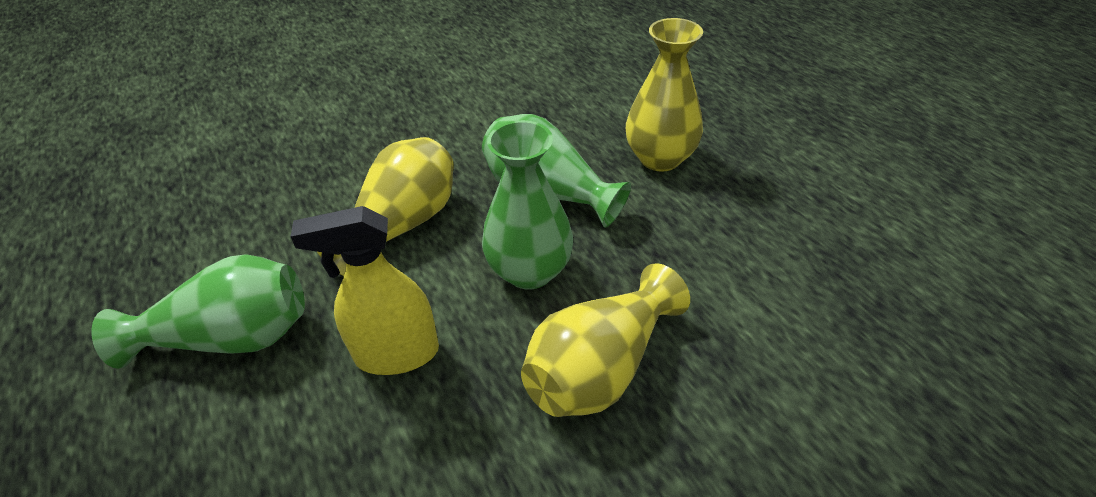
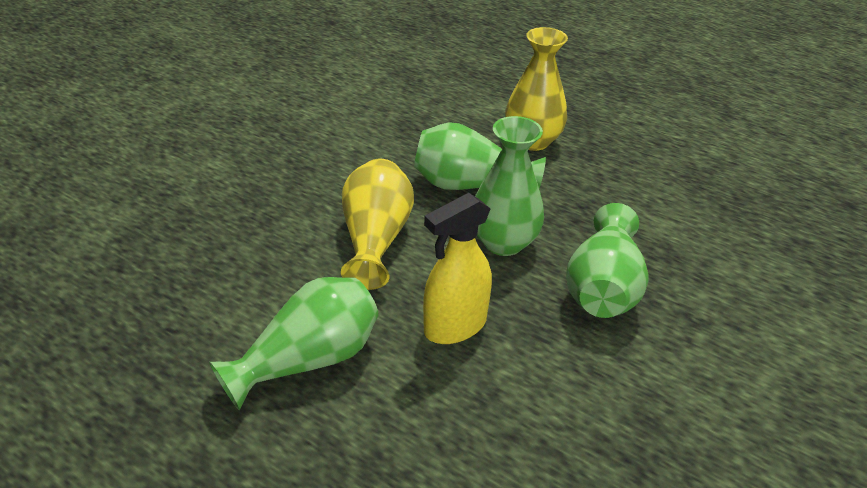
camera: 30 degrees left, 5 degrees down
yellow vase [521,263,690,417] -> green vase [566,203,648,318]

